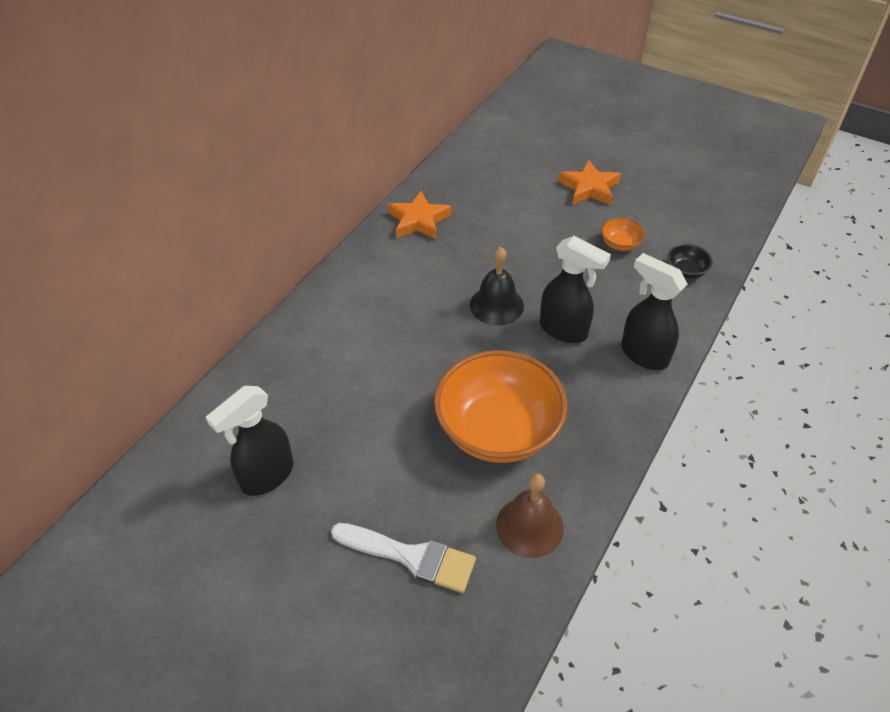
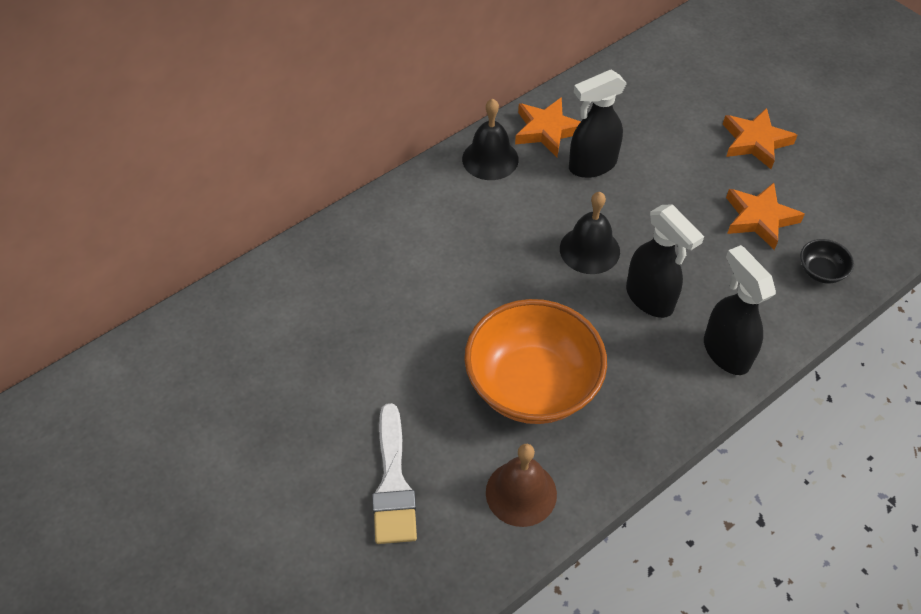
camera: 20 degrees right, 5 degrees up
black spray bottle [206,386,294,496] -> black spray bottle moved to [569,70,627,178]
white brush [331,523,476,593] -> white brush turned 45 degrees clockwise [372,403,417,544]
orange bowl [601,218,645,251] -> orange star [726,183,805,250]
none -> black bell [462,98,519,180]

